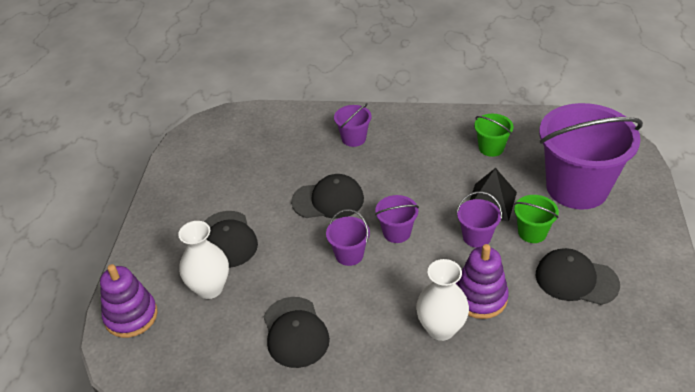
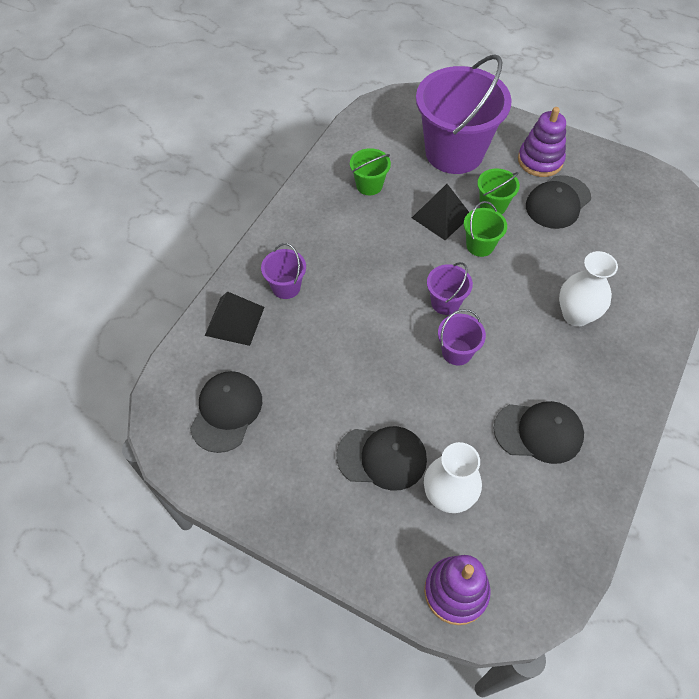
camera: 70 degrees left, 15 degrees up
black cap [291,174,364,219] -> black cap moved to [190,371,262,453]
purple stacking toy [456,244,509,319] -> purple stacking toy moved to [518,107,566,177]
purple bucket [457,192,502,248] -> green bucket [464,201,507,257]
none -> black pyramid [205,291,264,346]

